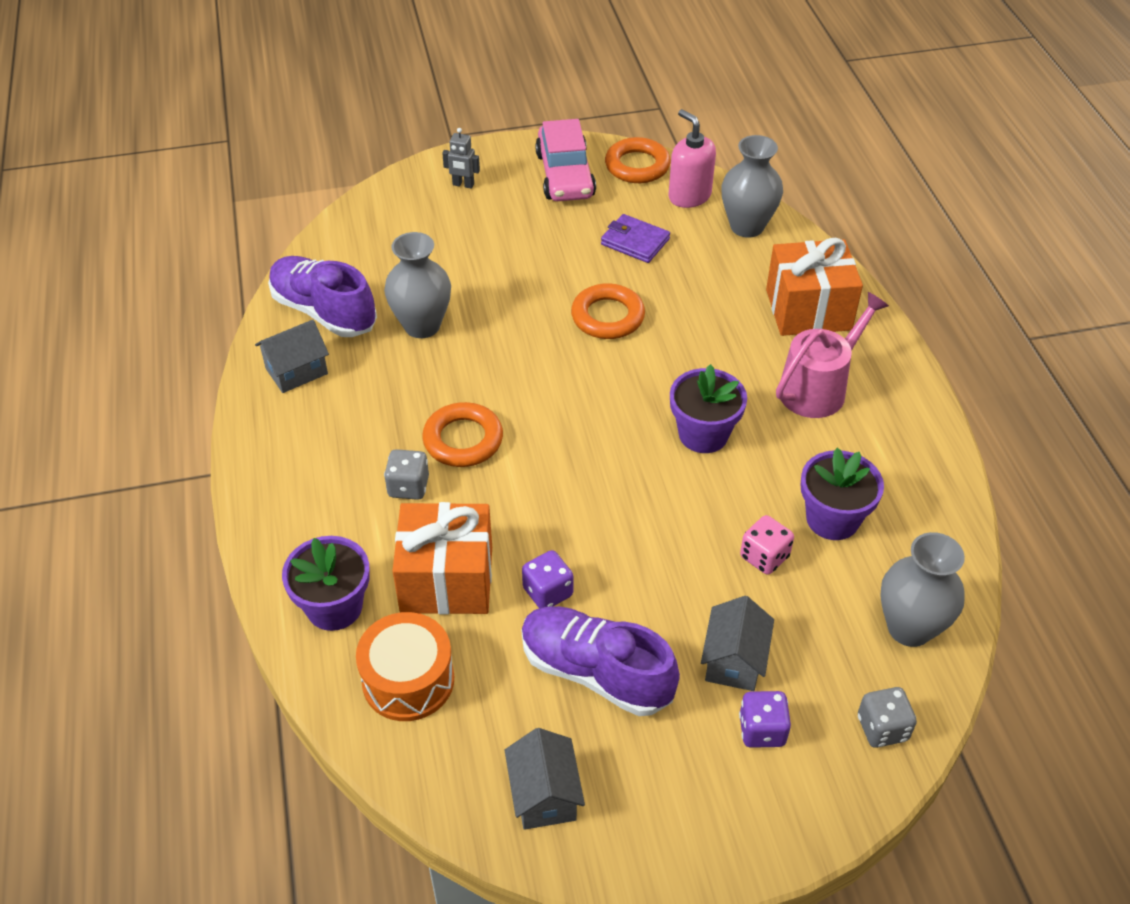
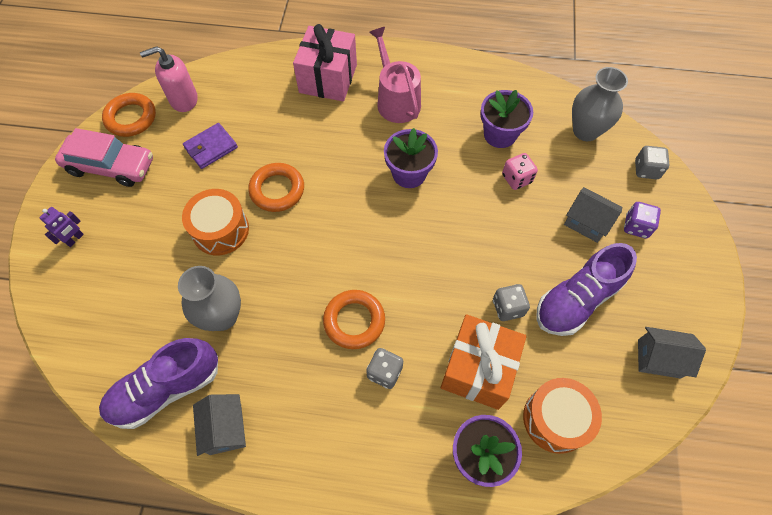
camera: 70 degrees left, 15 degrees up
grey robot [442,128,480,189] -> purple robot [39,207,84,247]
purple dice [522,550,574,608] -> grey dice [493,284,530,321]
grey vase [721,135,783,238] -> none
orange gift [766,238,863,336] -> pink gift [293,24,357,101]
none -> orange drum [182,189,249,255]

